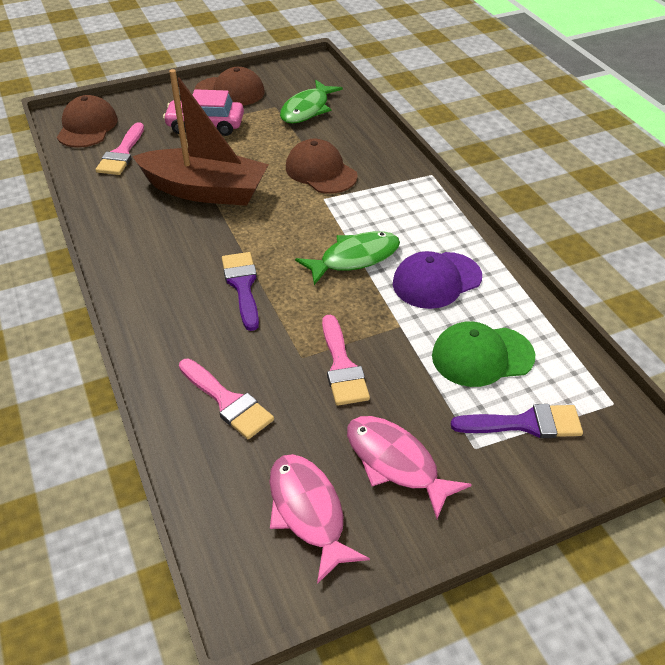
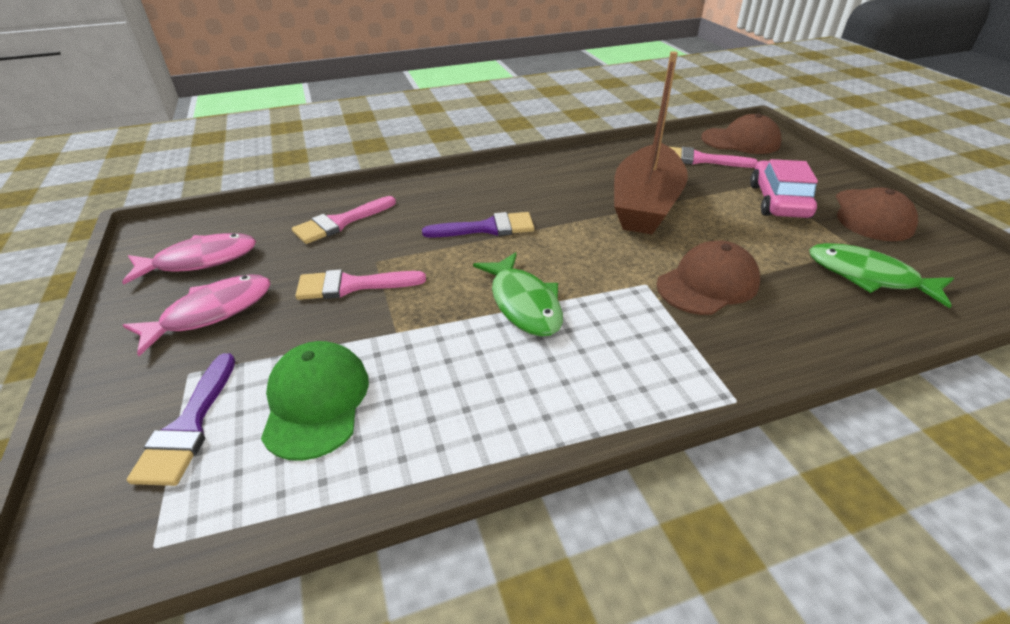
camera: 95 degrees right, 5 degrees down
purple cap [393,251,482,309] -> none

